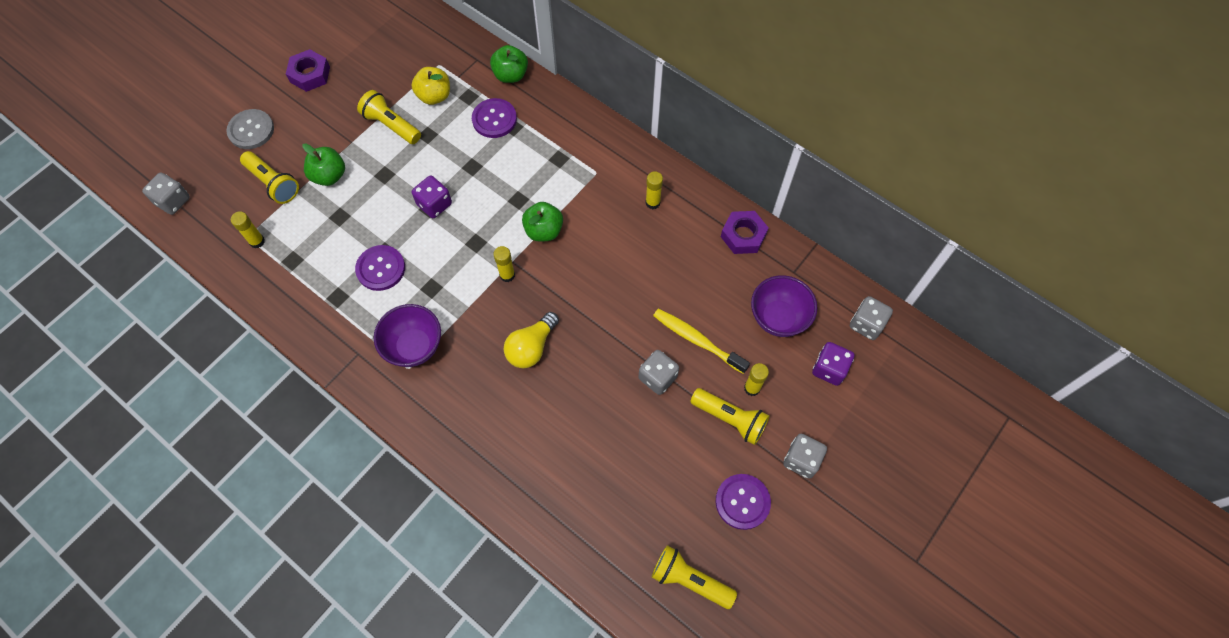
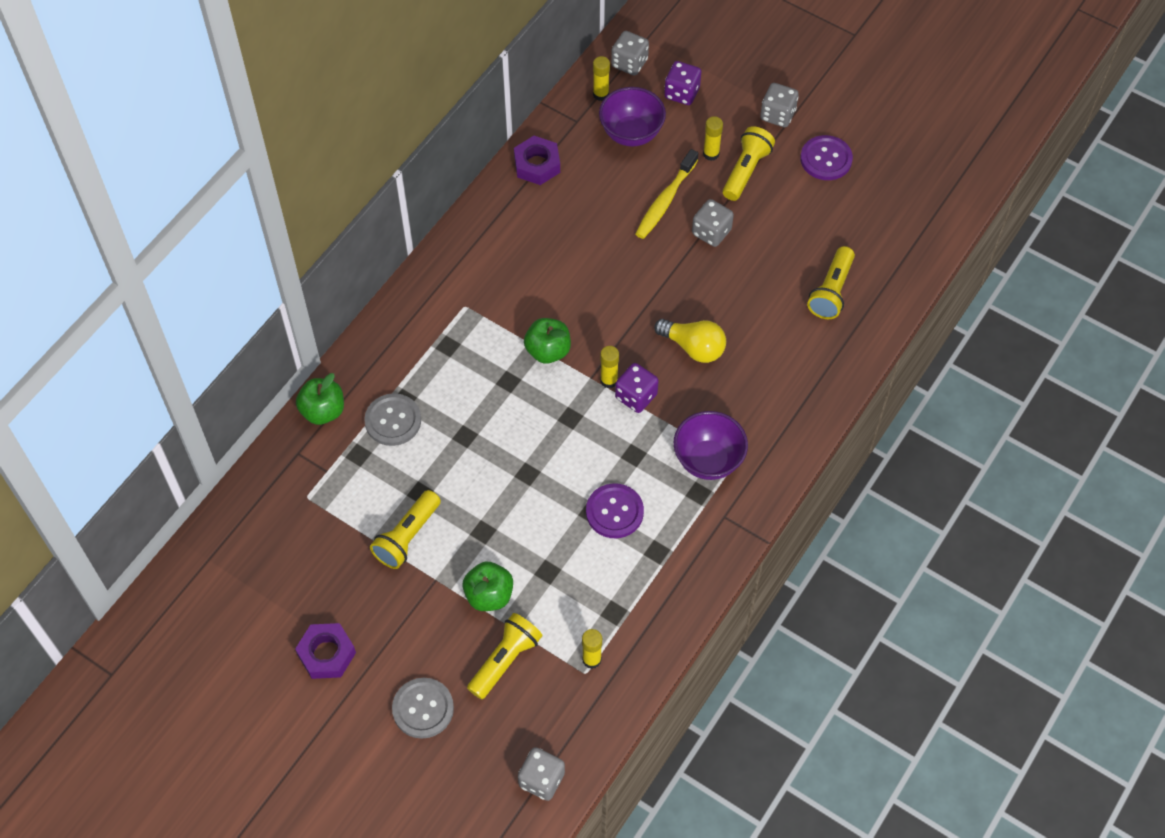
camera: 95 degrees left, 5 degrees down
yellow apple [412,67,450,105] -> none
purple dice [412,176,452,218] -> purple dice moved to [615,363,659,413]
purple button [472,98,517,138] -> grey button [364,393,421,446]
yellow glue stick [646,171,663,209] -> yellow glue stick moved to [593,56,610,101]
yellow flashlight [651,545,737,609] -> yellow flashlight moved to [807,246,855,319]

